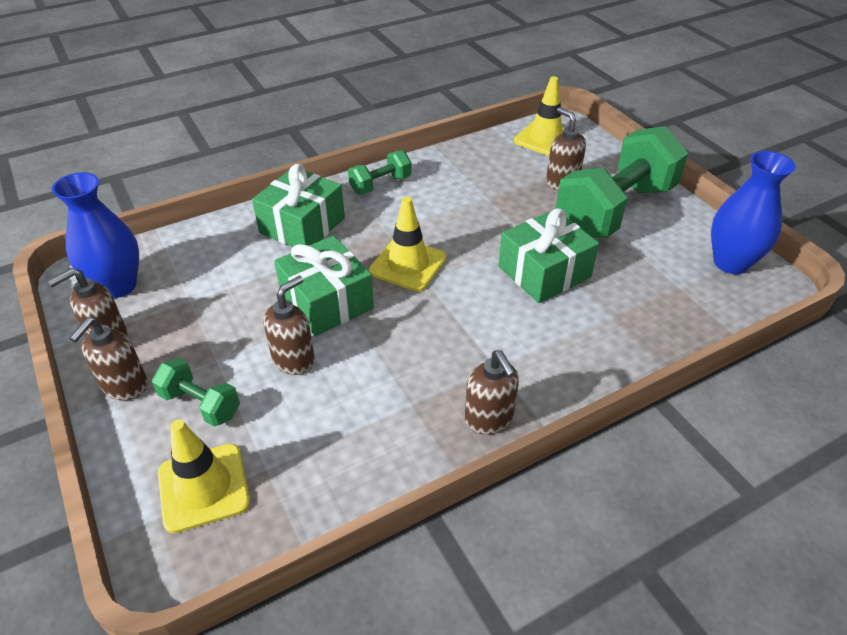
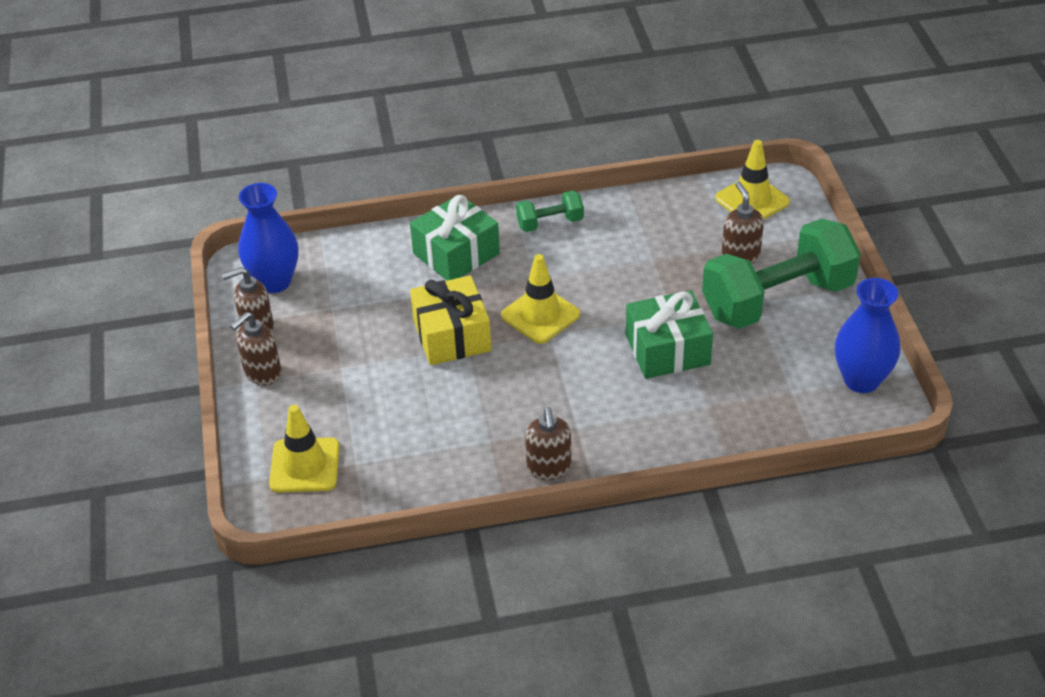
camera: 20 degrees right, 0 degrees up
green dumbbell [152,358,240,427] -> none
brown soap dispenser [263,276,315,375] -> none
green gift [274,236,374,336] -> yellow gift [410,275,491,365]

